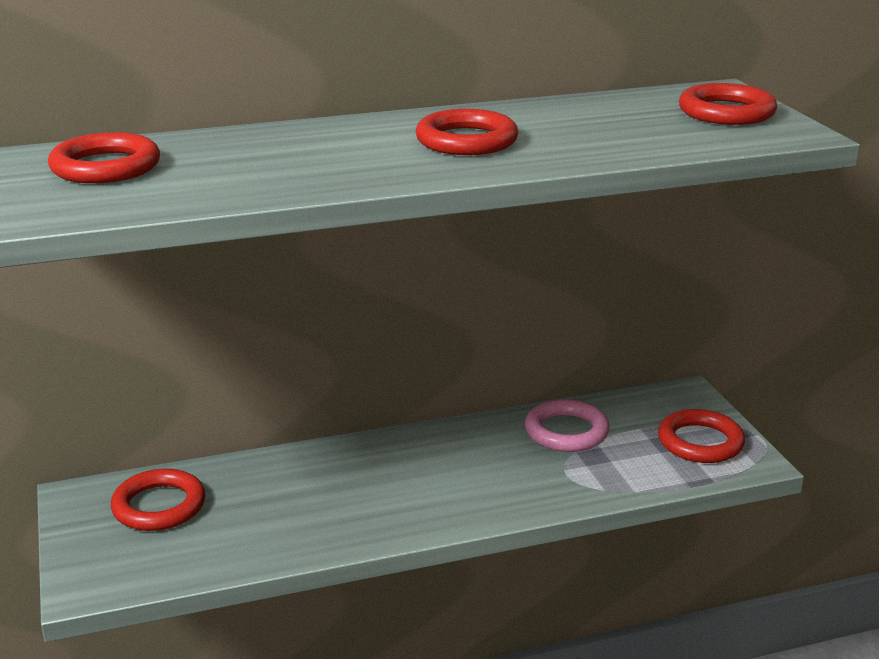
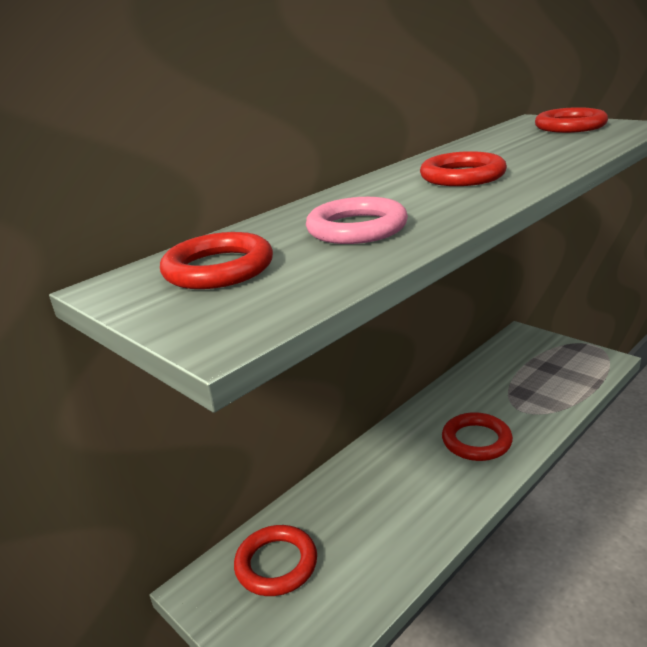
camera: 25 degrees left, 0 degrees up
pink ring [525,399,609,452] -> pink ring moved to [306,197,408,244]
red ring [658,409,745,463] -> red ring moved to [442,412,513,461]

